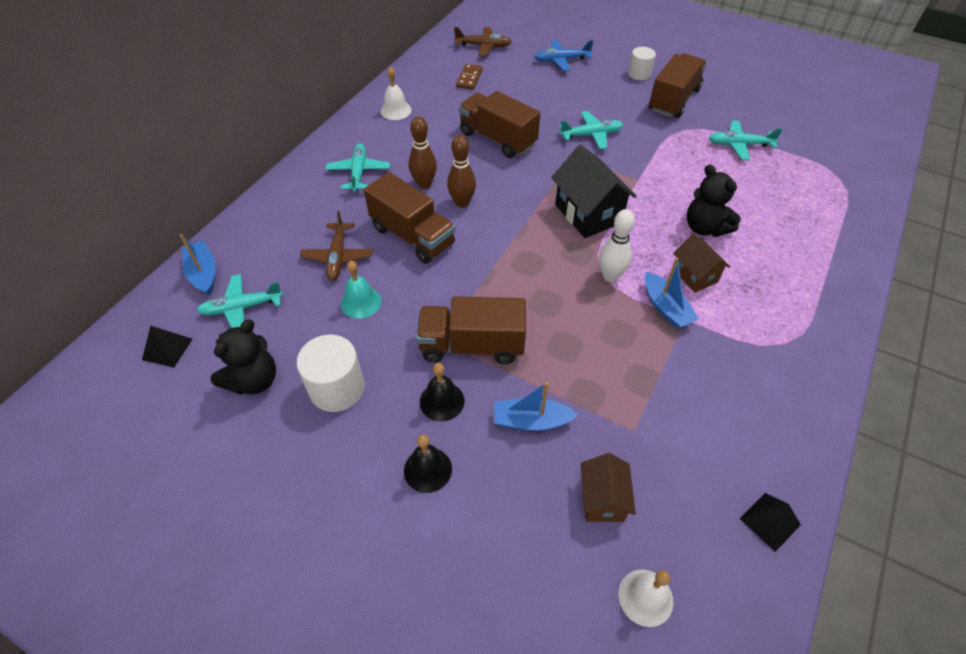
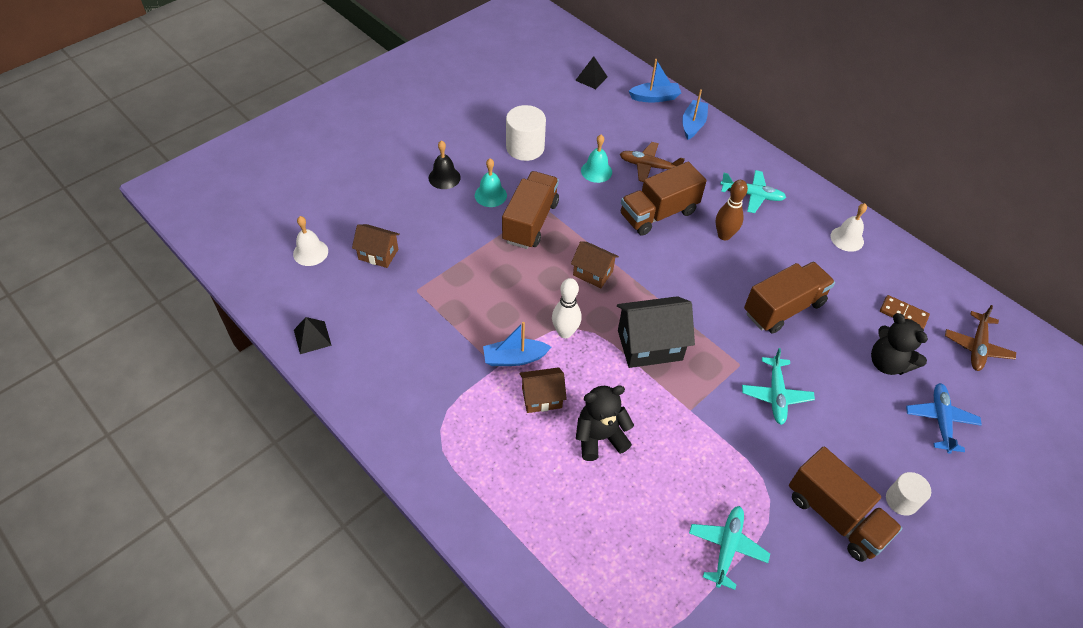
camera: 105 degrees right, 0 degrees up
turquoise plane [197,274,283,328] -> none
black teddy bear [210,320,276,395] -> black teddy bear moved to [871,313,928,375]
black bell [420,363,464,421] -> turquoise bell [475,158,507,207]
brown bowling pin [447,135,476,208] -> none
blue boat [494,382,578,431] -> blue boat moved to [682,89,708,140]
none -> brown house [571,241,619,288]

